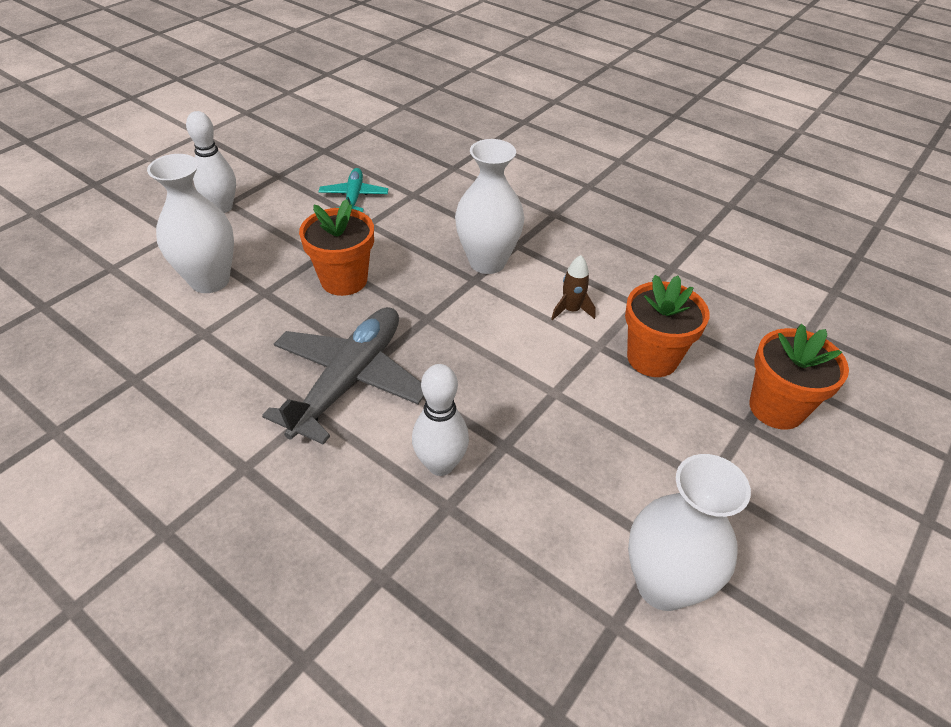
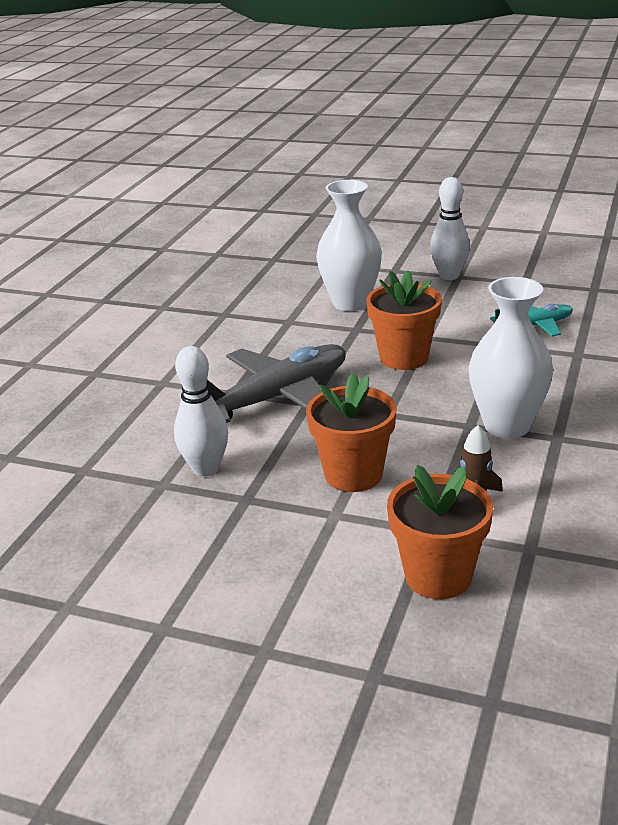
camera: 75 degrees right, 15 degrees down
grey plane [262,307,424,445] -> grey plane turned 45 degrees counterclockwise [207,344,346,423]
white vase [628,454,751,611] -> none
orange flower pot [749,324,849,429] -> orange flower pot moved to [306,373,397,492]

